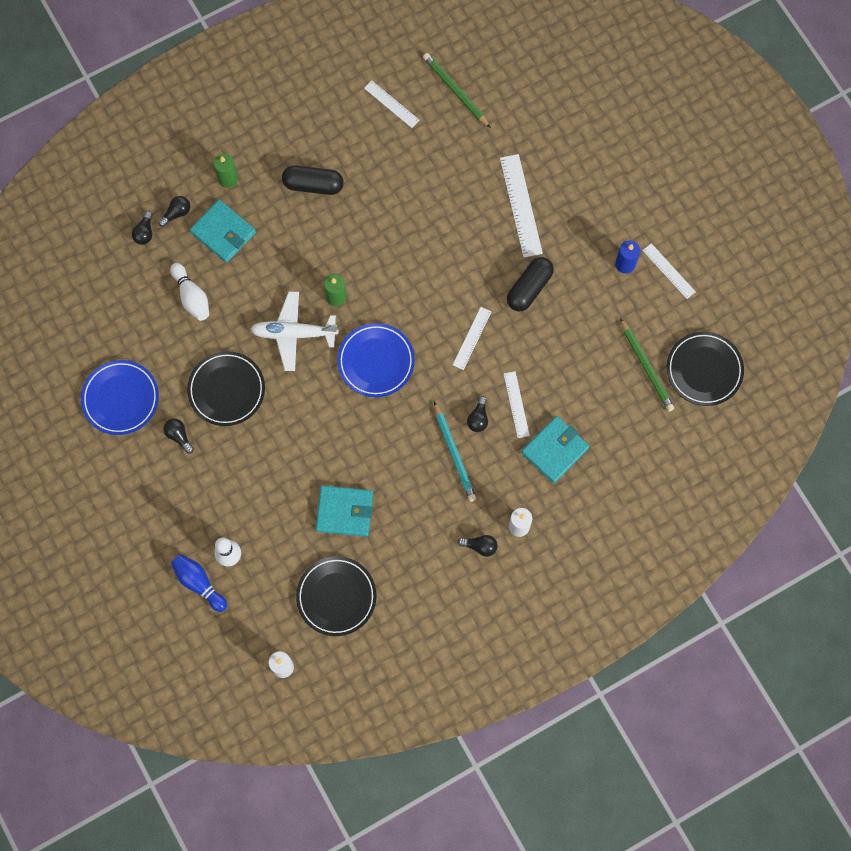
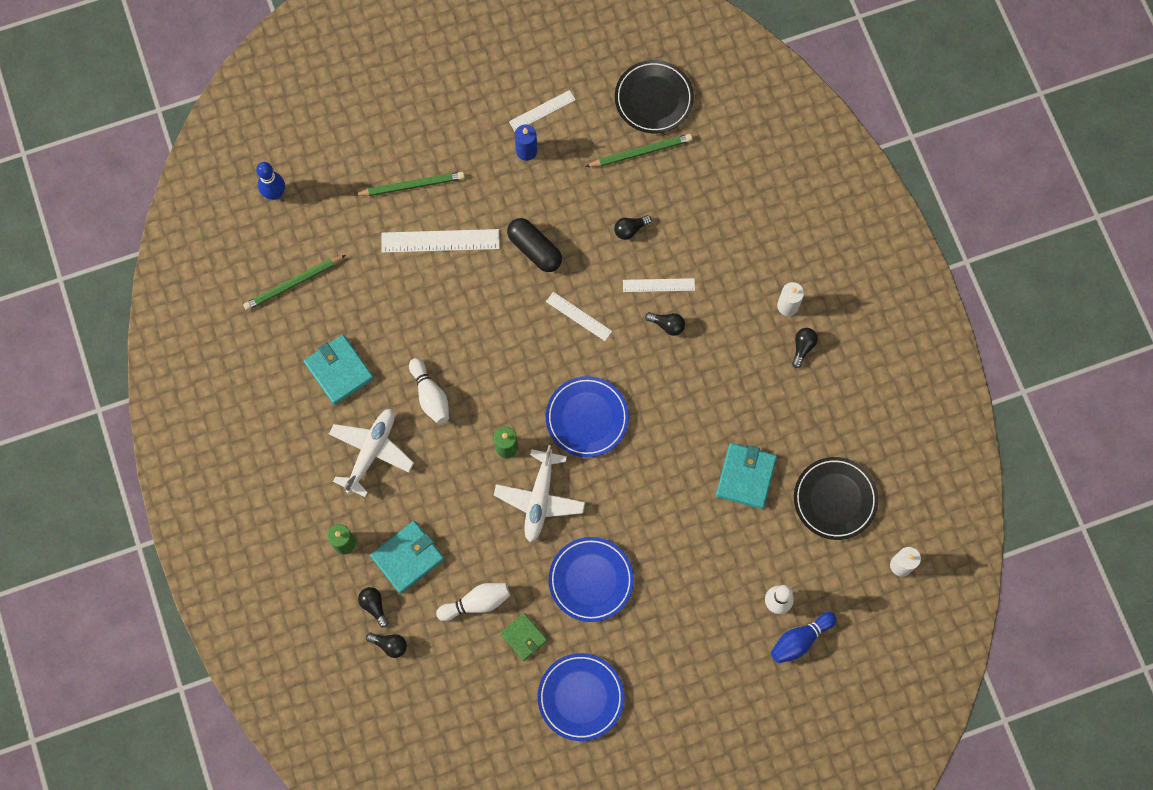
camera: 80 degrees left, 0 degrees up
black light bulb [163,419,194,454] -> black light bulb moved to [614,215,652,240]
black plate [187,351,265,426] -> blue plate [549,537,634,622]
black capsule [282,165,344,195] -> white plane [329,409,414,497]
white ruler [364,80,420,128] -> none
turquoise pencil [434,402,476,502] -> none
turquoise wallet [521,416,589,483] -> turquoise wallet moved to [304,335,374,405]
none -> blue bowling pin [256,162,285,200]
none -> green pencil [354,172,465,196]
none -> white bowling pin [409,358,449,424]
none -> green wallet [500,613,547,661]

